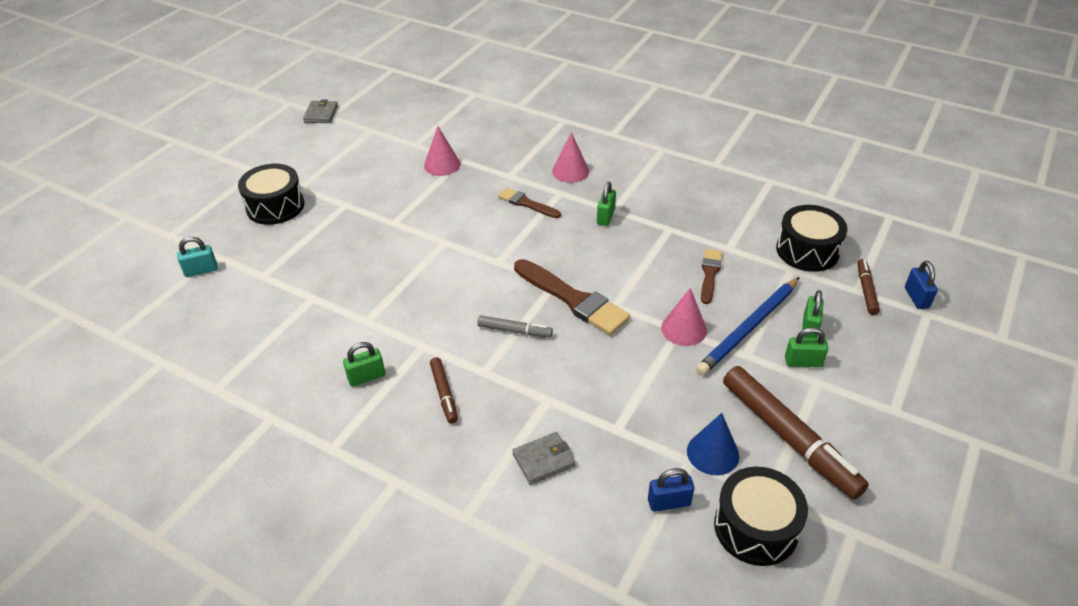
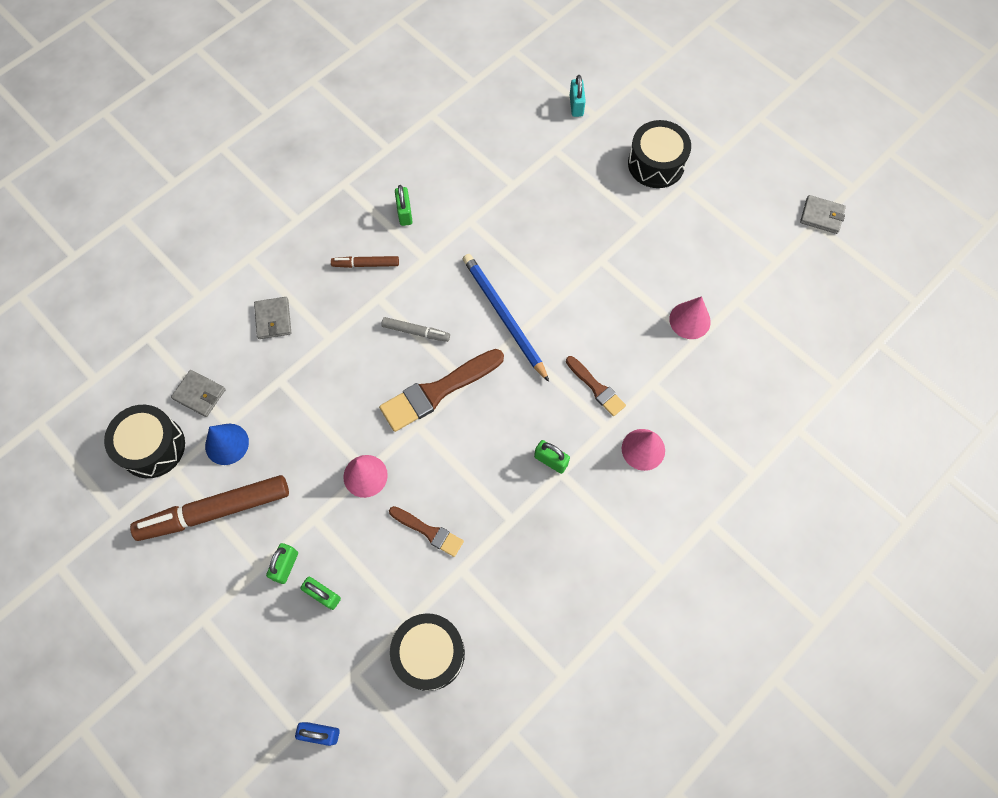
camera: 105 degrees right, 25 degrees up
grey marker [477,315,553,337] -> grey marker turned 105 degrees counterclockwise [381,317,450,342]
brown brush [498,188,561,218] -> brown brush turned 90 degrees clockwise [566,356,626,416]
blue padlock [648,468,694,512] -> grey wallet [171,370,226,417]
blue pencil [696,277,800,375] -> blue pencil moved to [463,254,549,382]
brown marker [857,259,880,315] -> none

